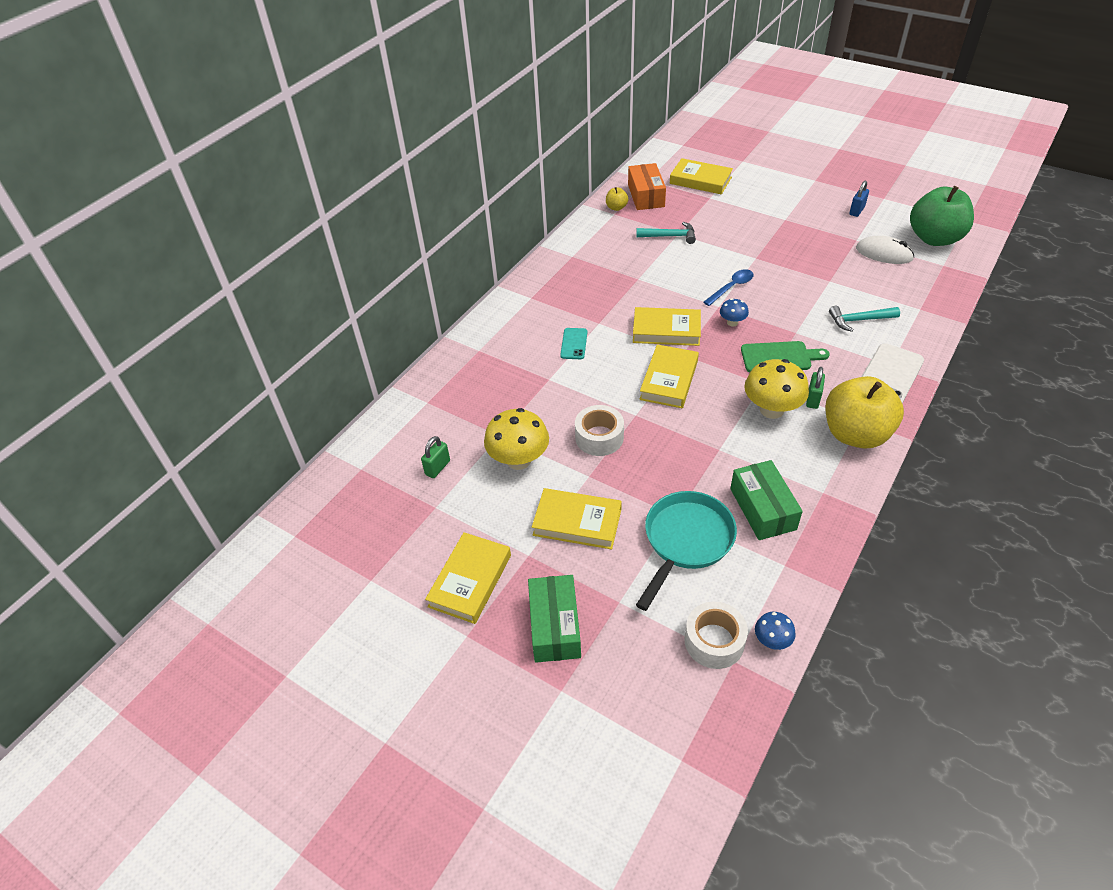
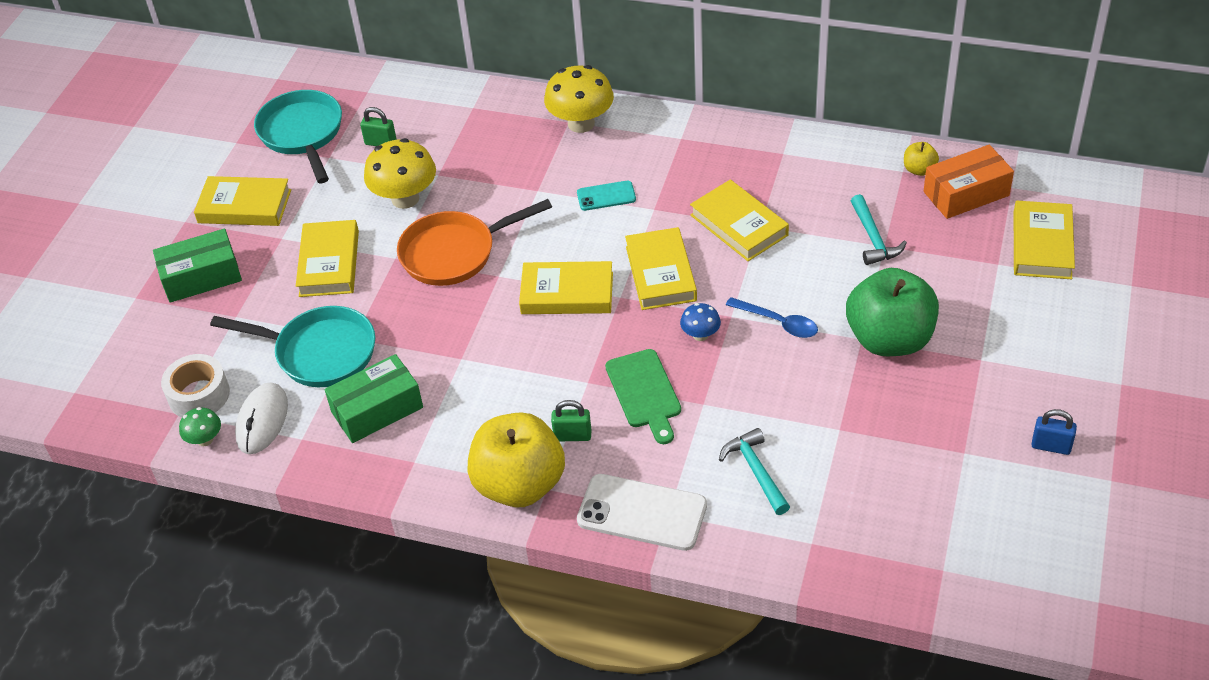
camera: 75 degrees right, 0 degrees up
white tape [575,405,624,456] -> orange pan [397,199,552,286]
yellow mushroom [744,359,809,419] -> yellow mushroom moved to [544,65,614,133]
blue mushroom [755,612,796,650] -> green mushroom [179,407,221,446]
white mouse [856,236,914,264] -> white mouse moved to [235,383,288,454]
green apple [910,186,974,246] -> green apple moved to [846,268,939,356]
none -> turquoise pan [254,90,342,183]
none -> yellow book [690,180,789,261]

